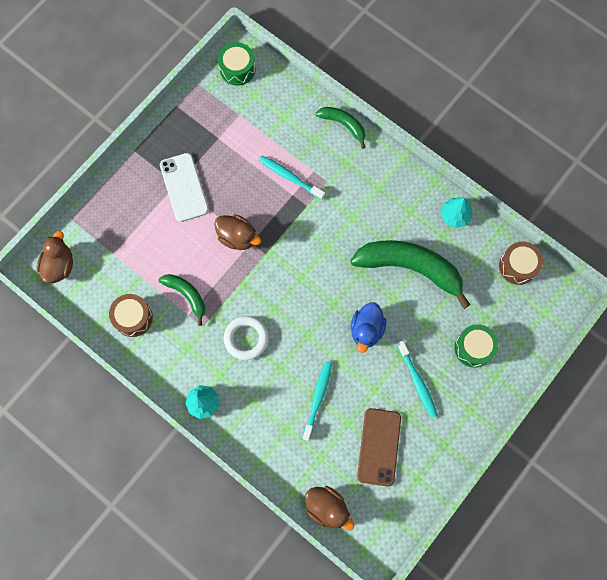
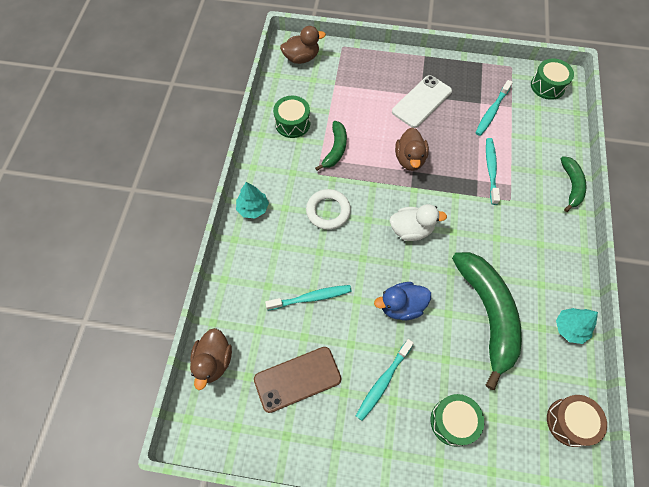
camera: 60 degrees right, 10 degrees down
brown drum [109,294,153,337] -> green drum [273,96,310,138]
none -> white duck [390,204,447,241]
none -> turquoise toothbrush [476,80,513,136]

